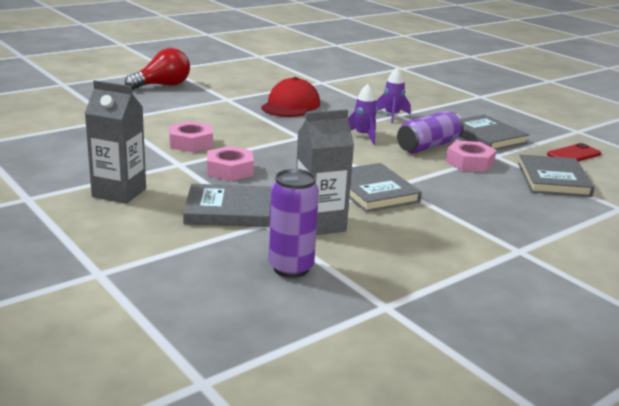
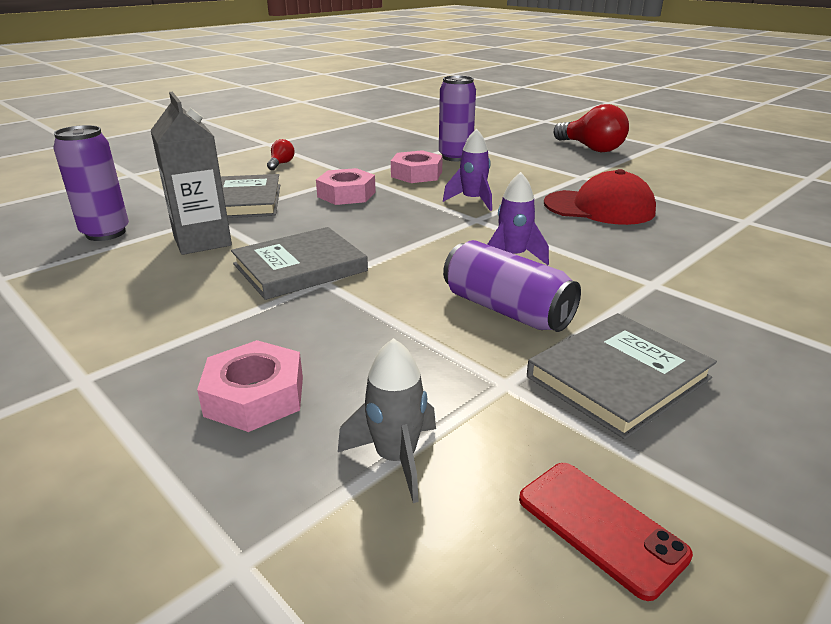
camera: 85 degrees right, 5 degrees up
grey carton [85,80,146,204] -> red light bulb [267,139,295,170]
purple rocket [376,67,411,124] -> purple rocket moved to [443,128,492,211]
pink nut [446,141,496,172] -> pink nut moved to [197,340,303,432]
grey book [518,154,595,197] -> grey rocket [338,338,436,503]
none -> purple can [439,75,476,161]

